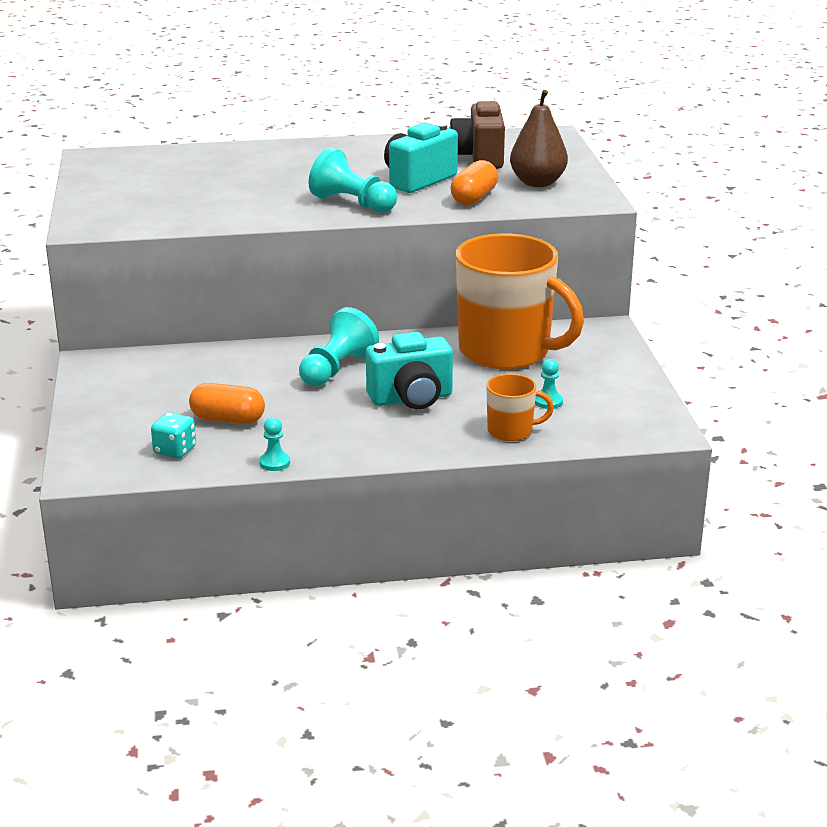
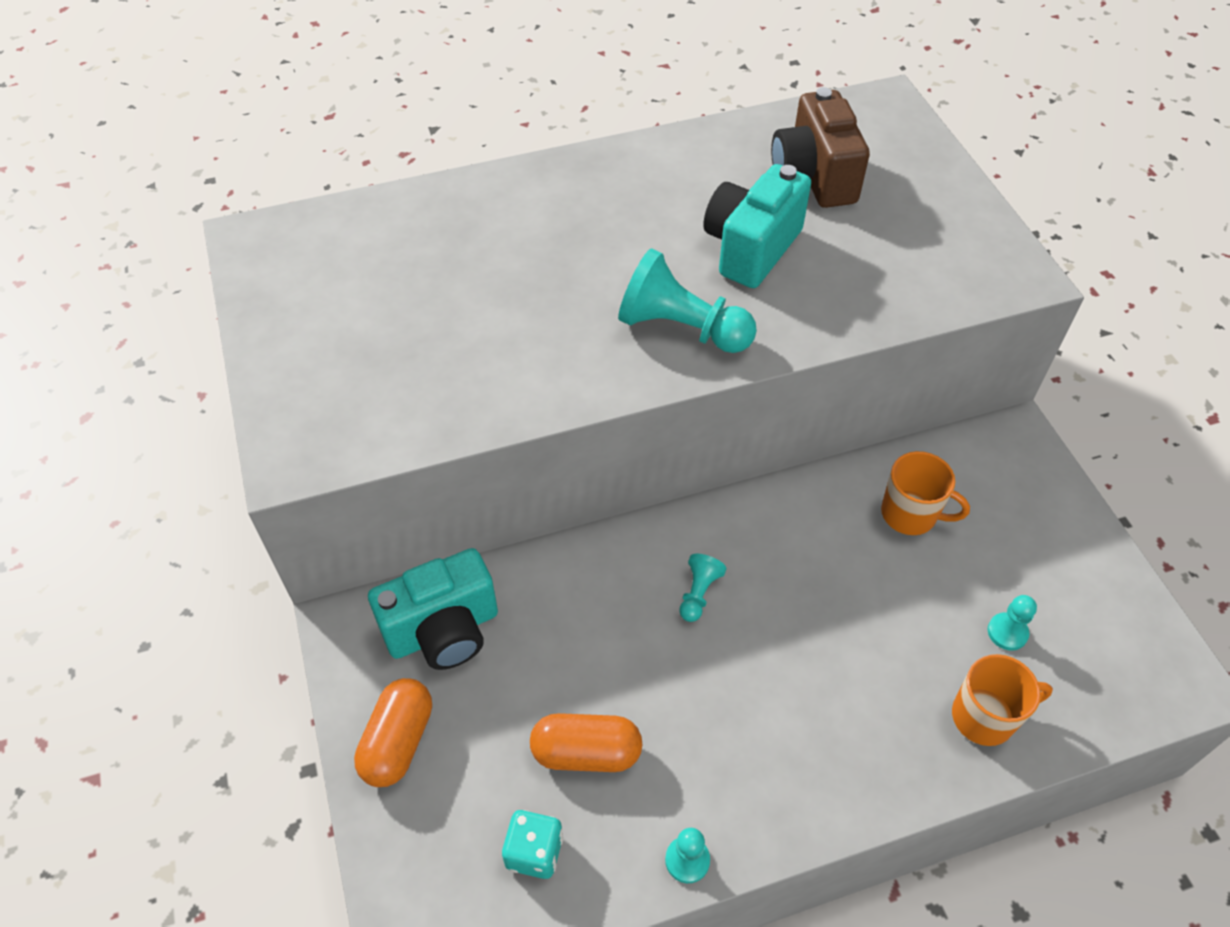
camera: 10 degrees left, 25 degrees up
turquoise pawn [299,307,379,386] -> turquoise pawn [679,554,726,622], size x0.51
turquoise camera [366,332,453,409] -> turquoise camera moved to [368,548,498,670]
orange capsule [450,160,498,205] -> orange capsule moved to [354,678,432,787]
orange mug [456,233,584,369] -> orange mug [881,451,970,535], size x0.45
brown pear [510,90,568,187] -> none

